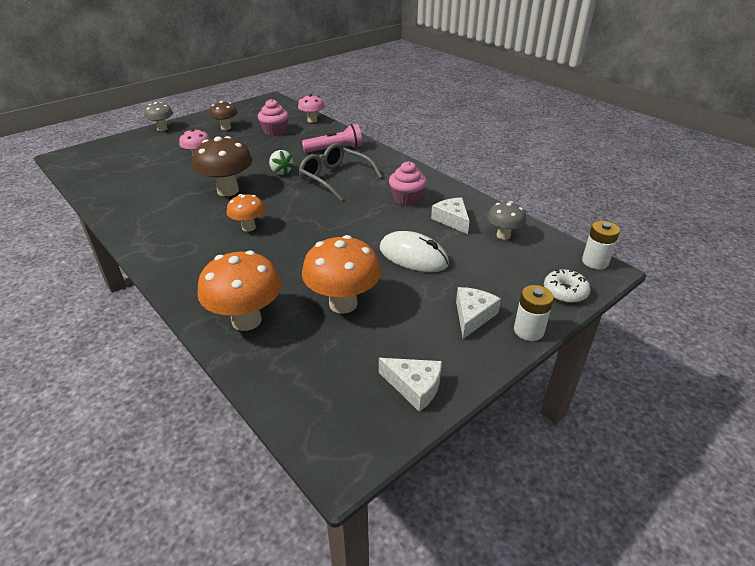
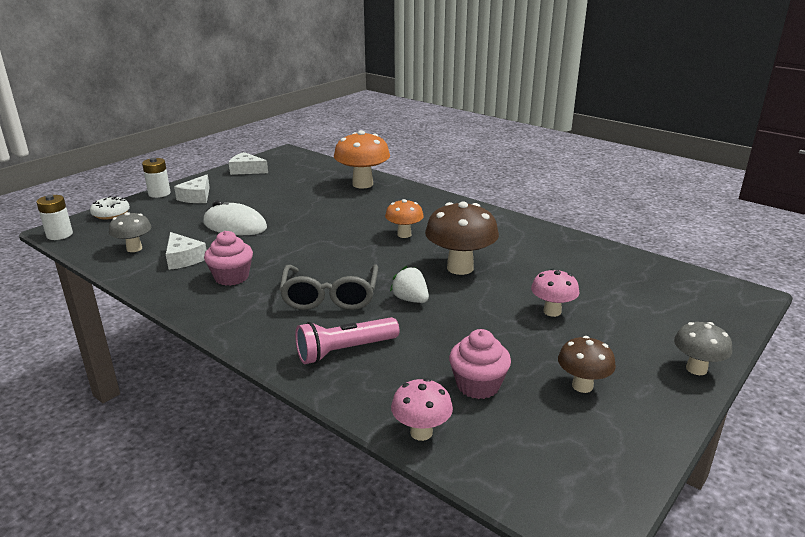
camera: 170 degrees right, 10 degrees down
grey glasses [299,143,382,201] -> grey glasses turned 60 degrees clockwise [279,265,378,310]
orange mushroom [302,235,381,314] -> none

